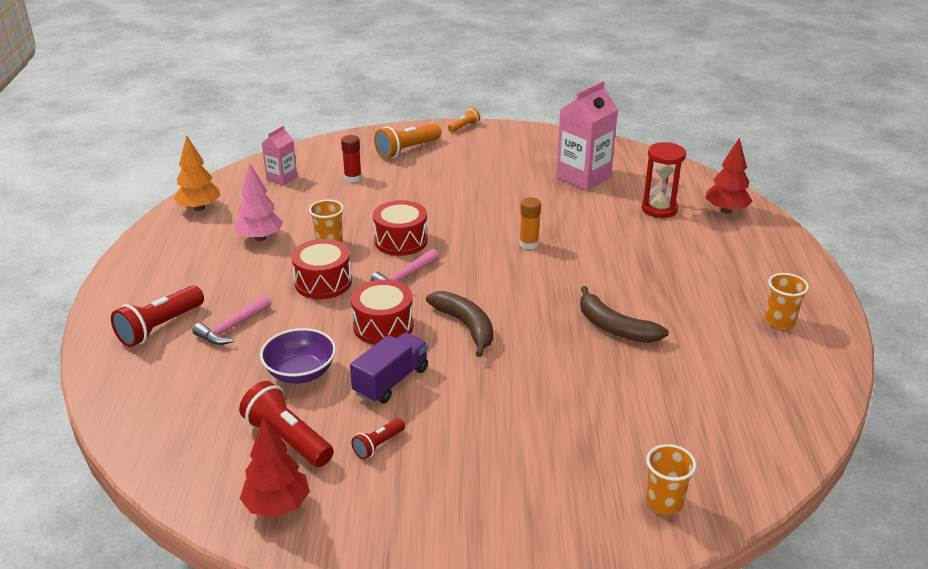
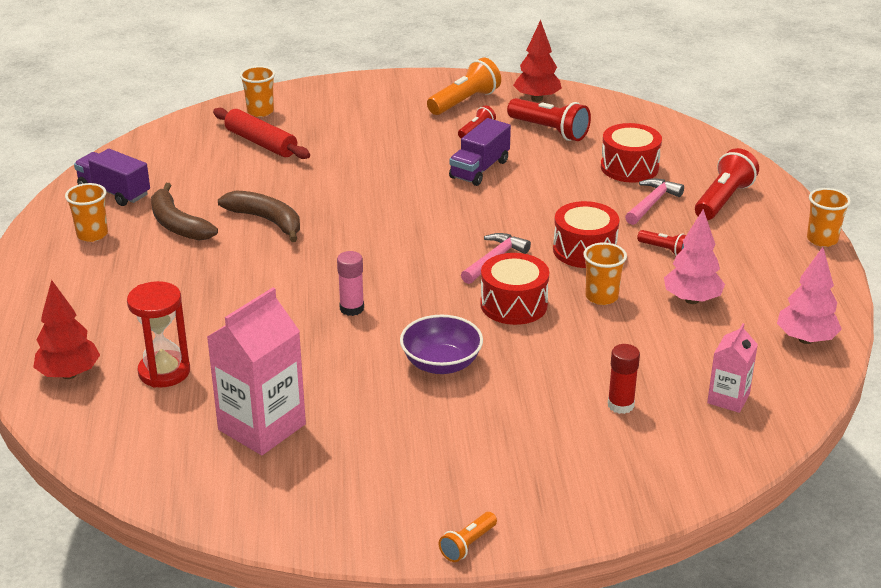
camera: 175 degrees right, 0 degrees up
orange tree [173,135,220,211] -> pink tree [777,247,842,344]
purple bowl [260,328,336,383] -> purple bowl moved to [400,315,483,374]
red drum [351,280,414,345] -> red drum moved to [601,123,662,182]
orange flashlight [374,124,441,159] -> orange flashlight moved to [427,58,501,115]
brown banana [426,291,493,357] -> brown banana moved to [151,183,218,241]
orange glue stick [519,197,541,249] -> pink glue stick [337,251,364,316]
none -> purple truck [74,149,150,206]
none -> red rolling pin [213,108,310,159]
none -> red flashlight [637,230,686,256]
none -> orange cup [807,188,851,247]

